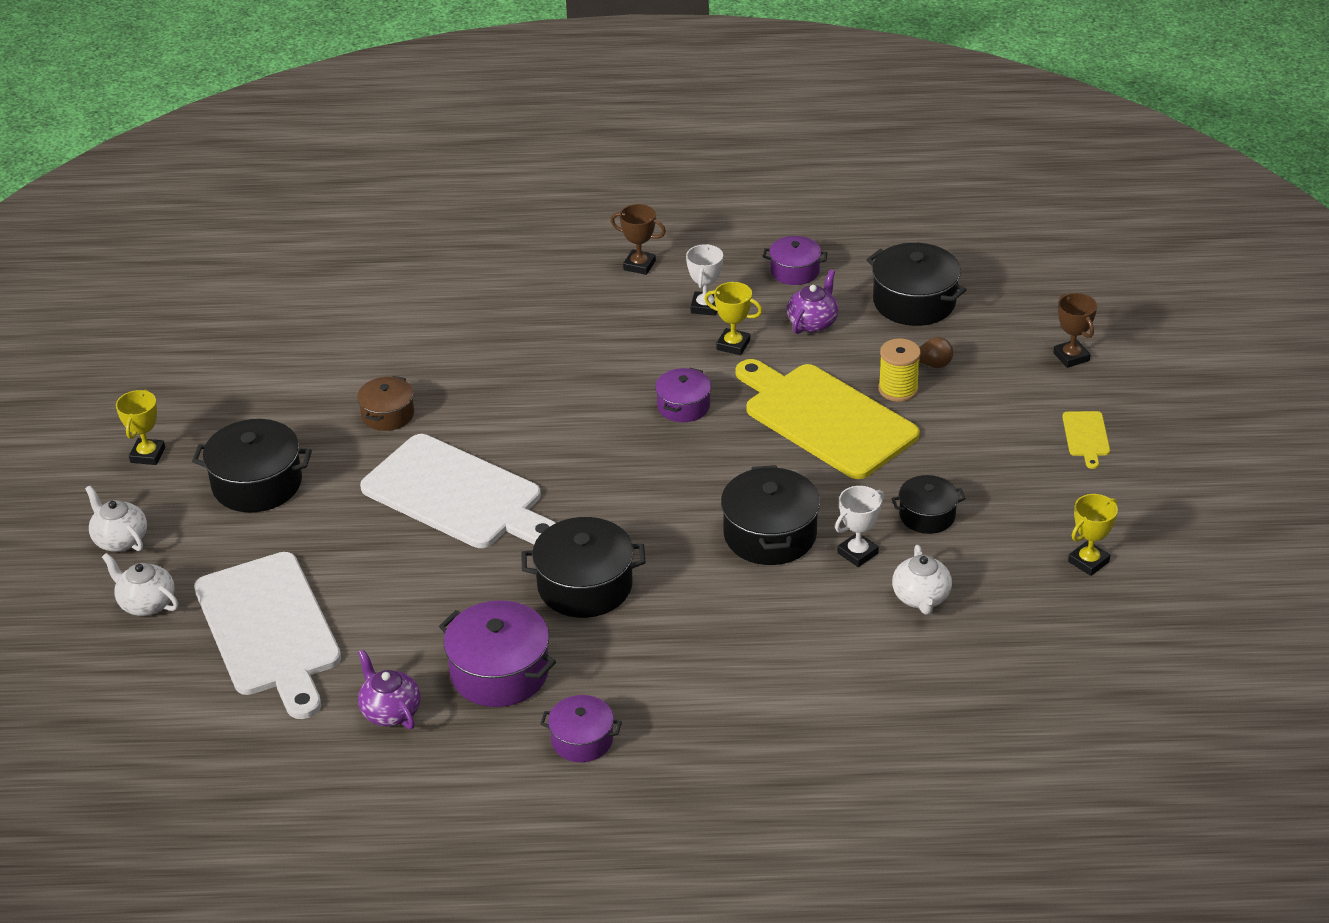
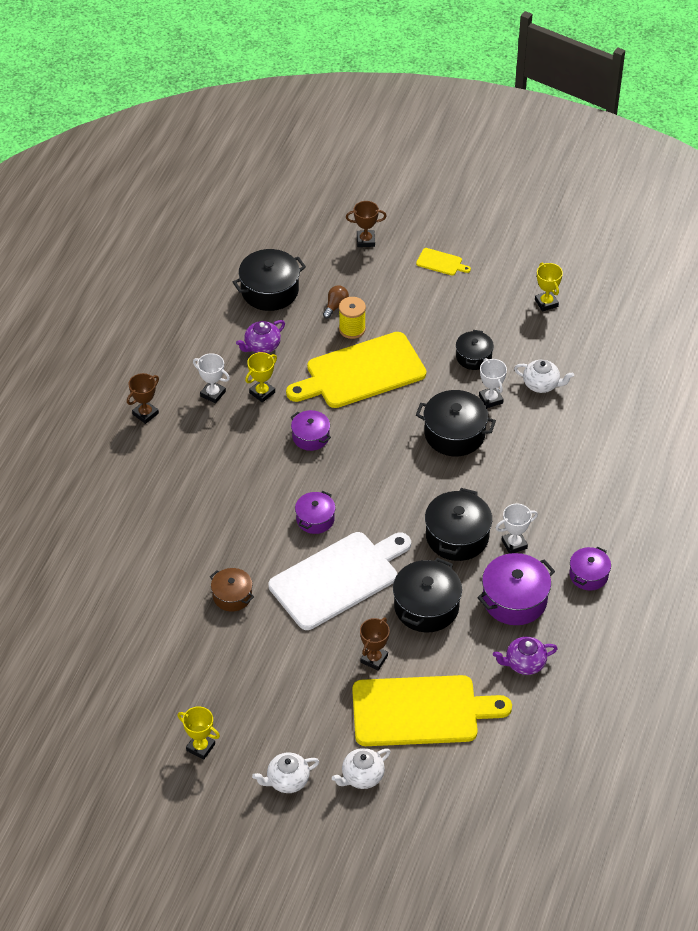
camera: 70 degrees left, 10 degrees up
black pot [192,419,312,512] -> black pot moved to [393,558,462,632]
white cutting board [194,552,341,719] -> yellow cutting board [352,675,512,746]
purple pot [763,236,827,285] -> purple pot moved to [295,491,335,534]
purple teapot [787,269,839,334] -> purple teapot turned 90 degrees counterclockwise [236,320,285,353]
none -> brown trophy [360,618,390,671]
none -> white trophy [496,503,538,554]

